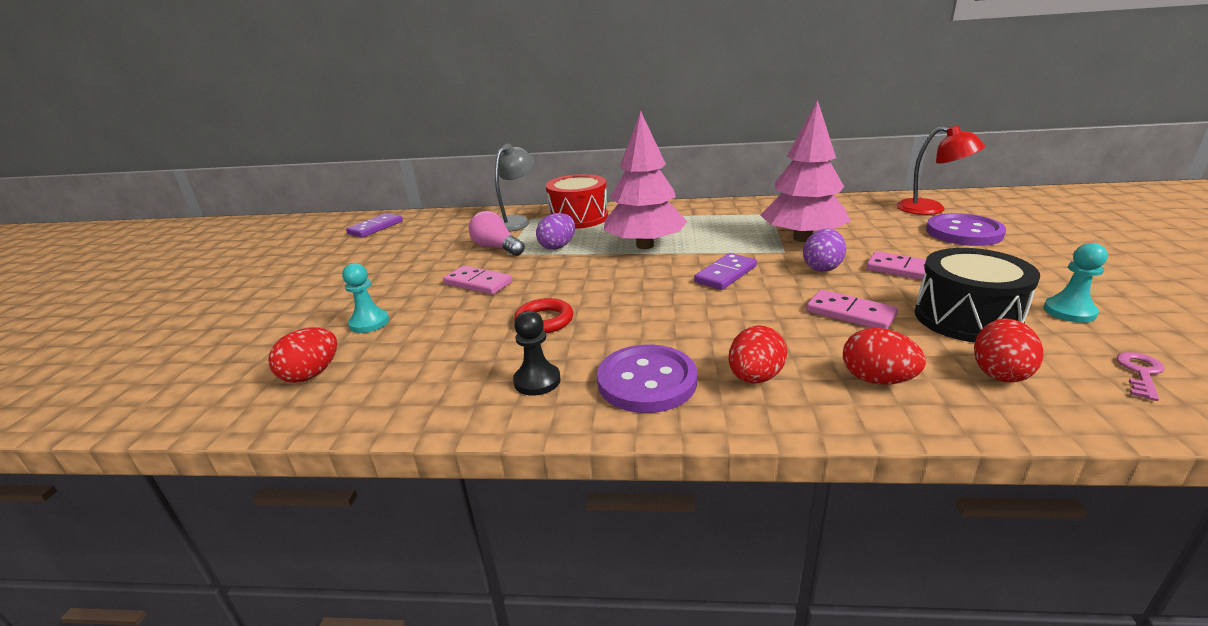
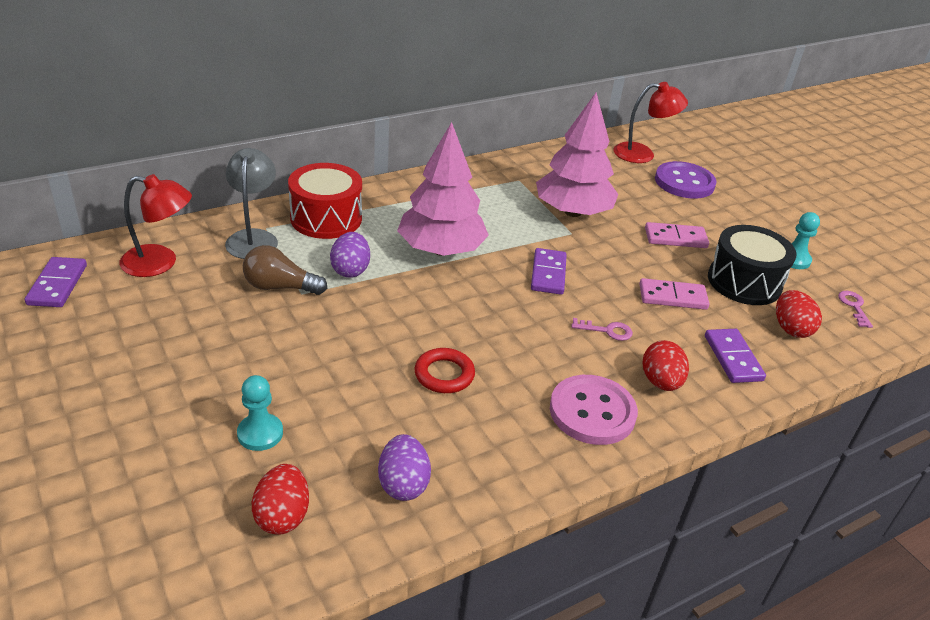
camera: 40 degrees left, 10 degrees up
pink domino [443,266,512,295] -> none
pink light bulb [469,211,525,256] -> brown light bulb [243,245,327,295]
black pawn [513,310,561,396] -> none
purple button [597,345,697,413] -> pink button [550,375,638,445]
purple egg [803,229,846,272] -> purple egg moved to [378,434,431,501]
red egg [843,328,926,385] -> purple domino [705,329,766,383]
none -> red lamp [119,174,192,277]
none -> pink key [572,318,633,341]

